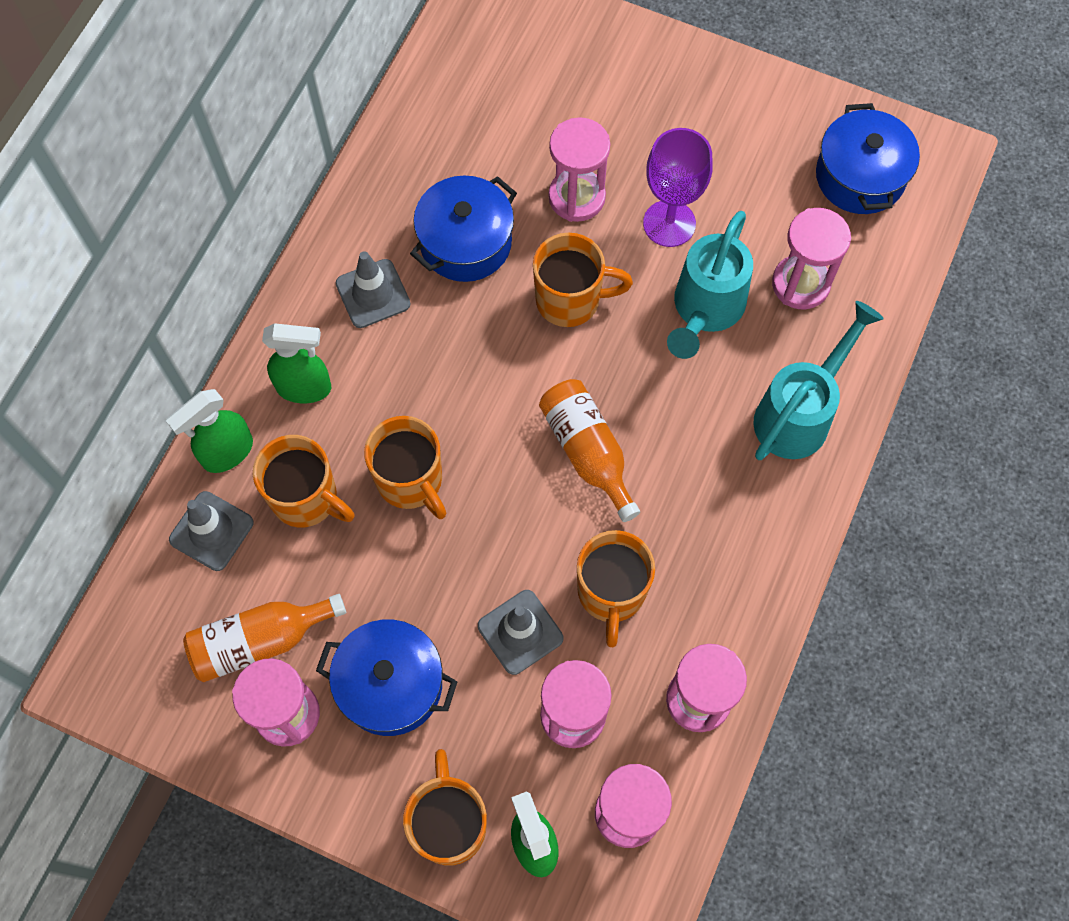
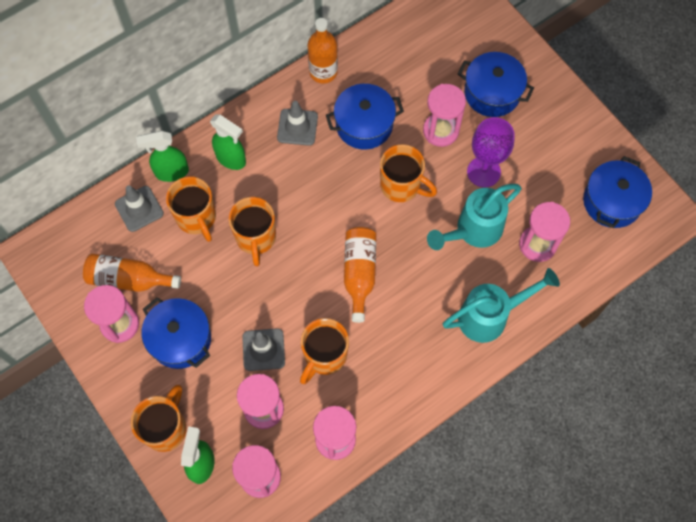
camera: 30 degrees right, 0 degrees up
none -> orange bottle [308,18,338,83]
none -> blue pot [458,52,534,117]

